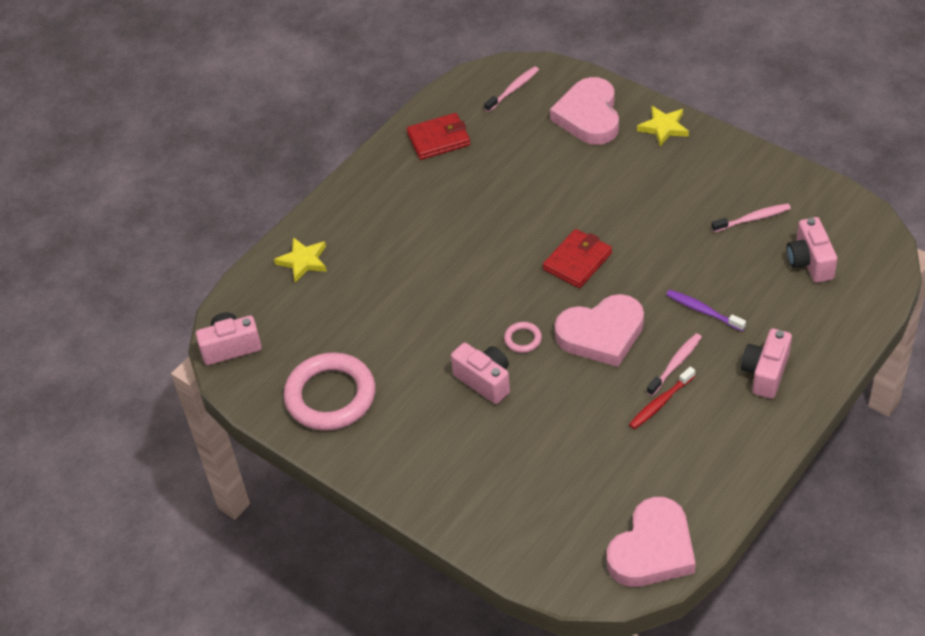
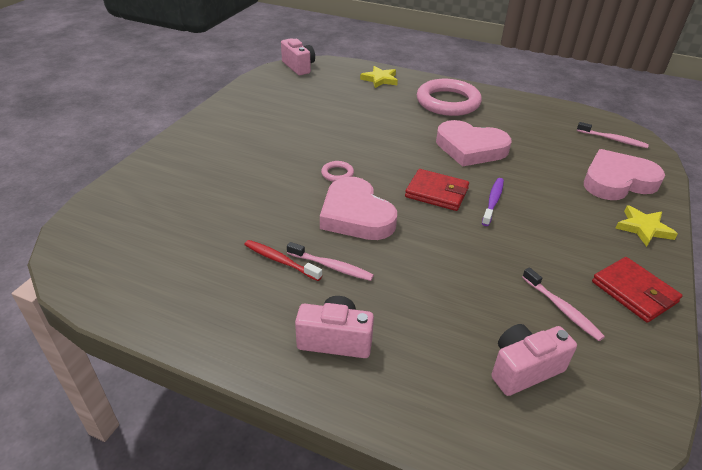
camera: 70 degrees right, 10 degrees down
pink ring [283,353,376,431] -> pink ring moved to [417,79,482,116]
red wallet [407,113,470,160] -> red wallet moved to [592,257,682,323]
pink camera [451,343,510,404] -> none
pink heart [607,497,696,587] -> pink heart moved to [436,120,511,167]
purple toothbrush [666,290,746,331] -> purple toothbrush moved to [482,178,504,226]

